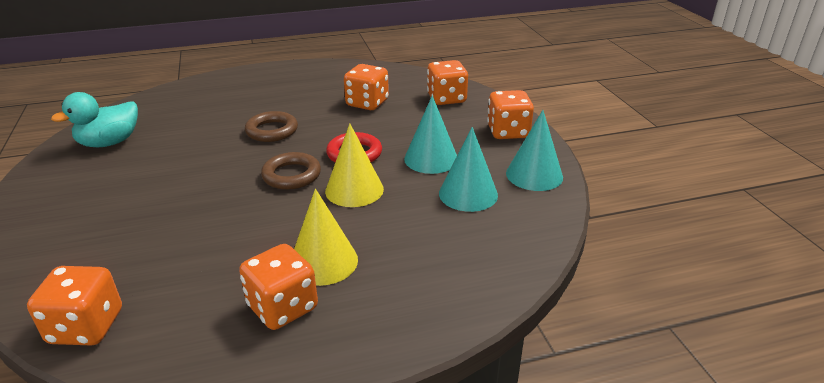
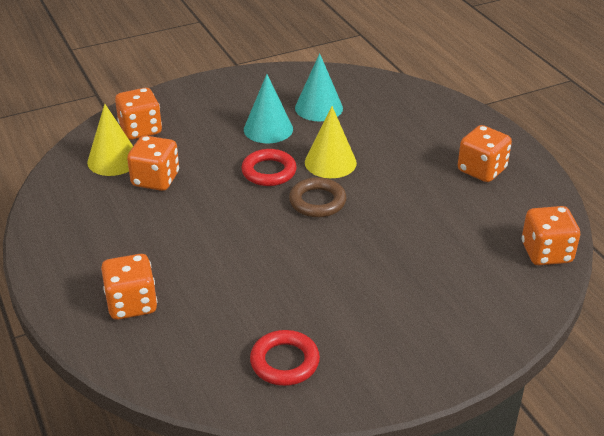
camera: 100 degrees left, 5 degrees up
turquoise duck [51,92,138,147] -> red ring [250,330,320,386]
brown ring [245,111,298,142] -> none
yellow cone [294,189,358,286] -> yellow cone moved to [87,104,133,176]
orange dice [487,90,534,139] -> orange dice moved to [101,254,158,320]
turquoise cone [506,110,563,191] -> none

